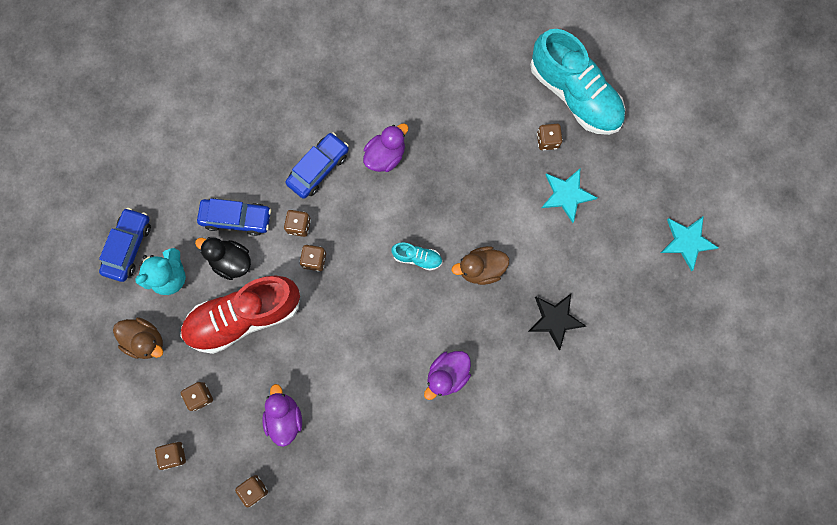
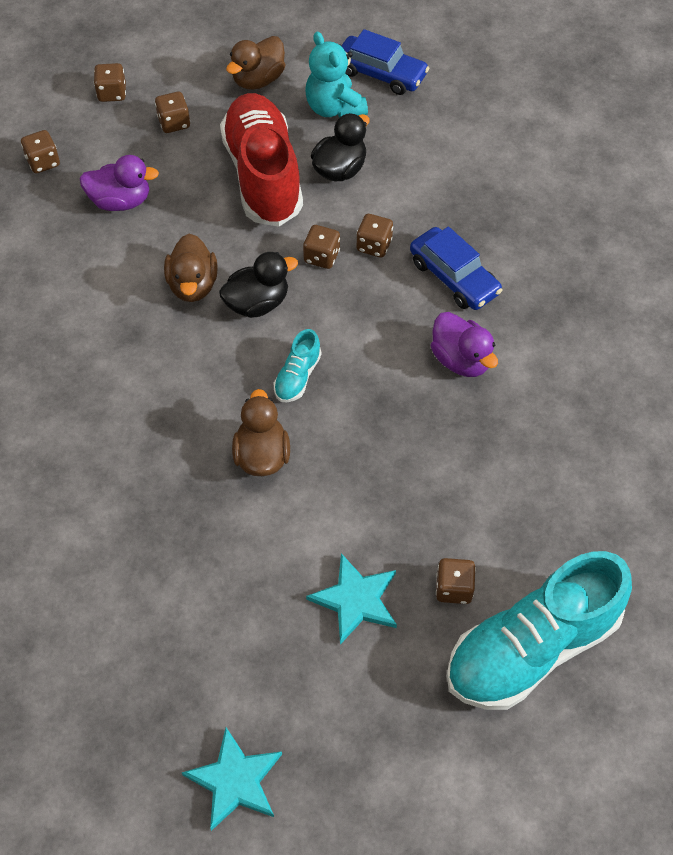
camera: 100 degrees right, 20 degrees down
blue car [197,198,271,236] -> none
purple duck [424,351,471,400] -> none
black star [528,294,586,350] -> none
none -> brown duck [164,234,218,302]
none -> black duck [219,252,298,318]

